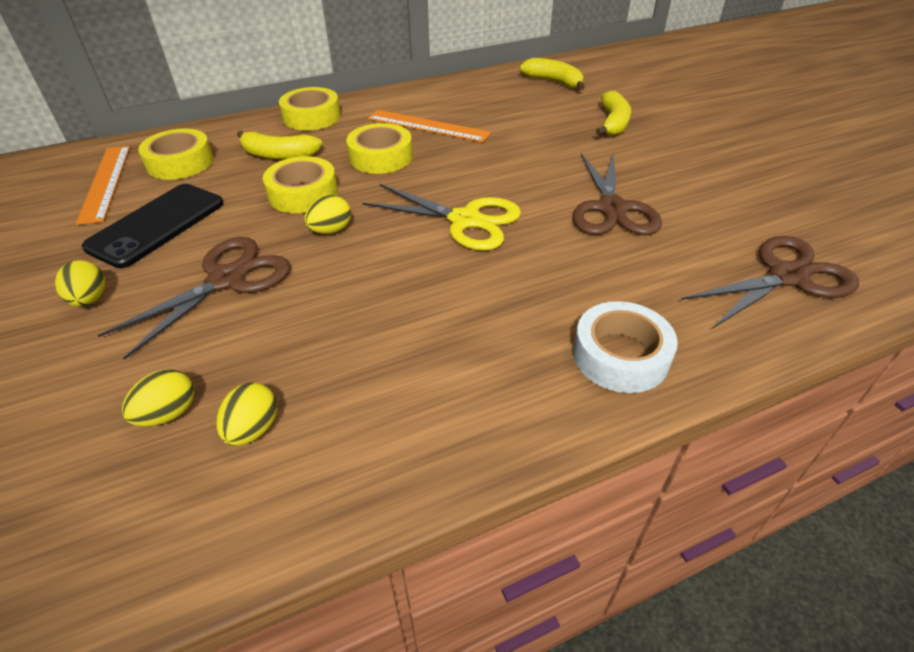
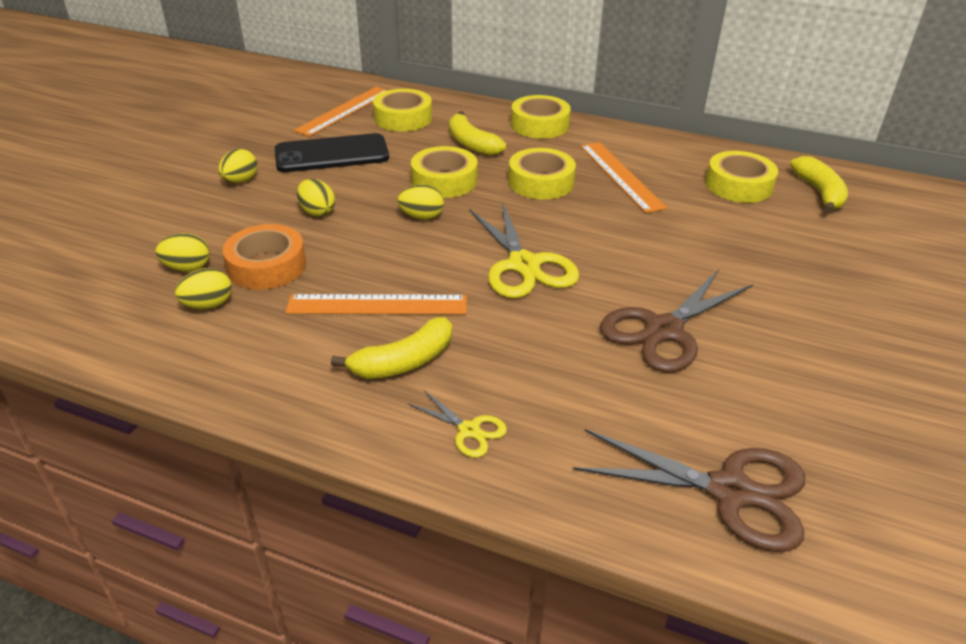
camera: 45 degrees right, 5 degrees down
brown scissors [97,237,291,360] -> yellow egg [297,179,335,216]
white tape [573,301,678,393] -> yellow scissors [408,390,507,458]
yellow banana [596,91,631,136] -> yellow banana moved to [331,317,452,379]
none -> orange tape [222,224,306,290]
none -> orange ruler [286,294,467,314]
none -> yellow tape [705,151,778,203]

